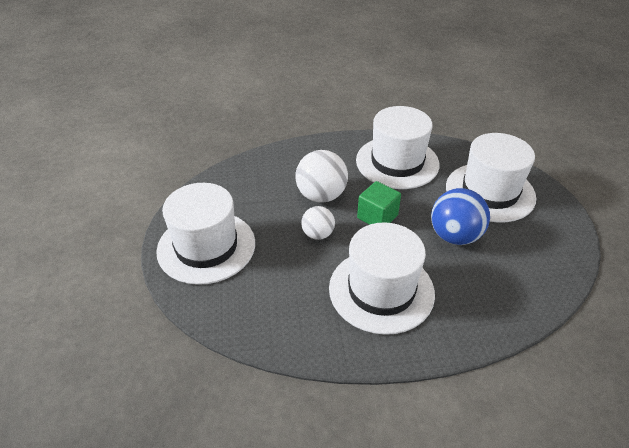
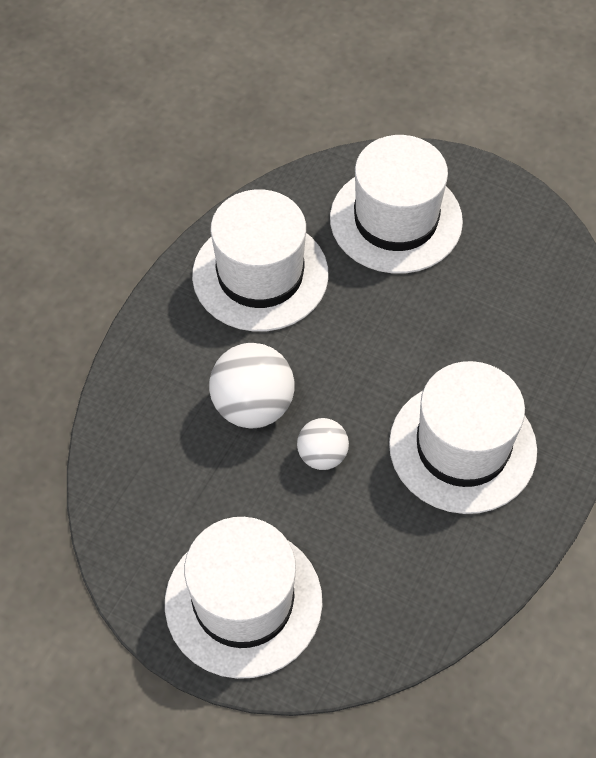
camera: 55 degrees left, 15 degrees up
green cube [357,181,401,225] -> none
blue ball [431,188,490,245] -> none

